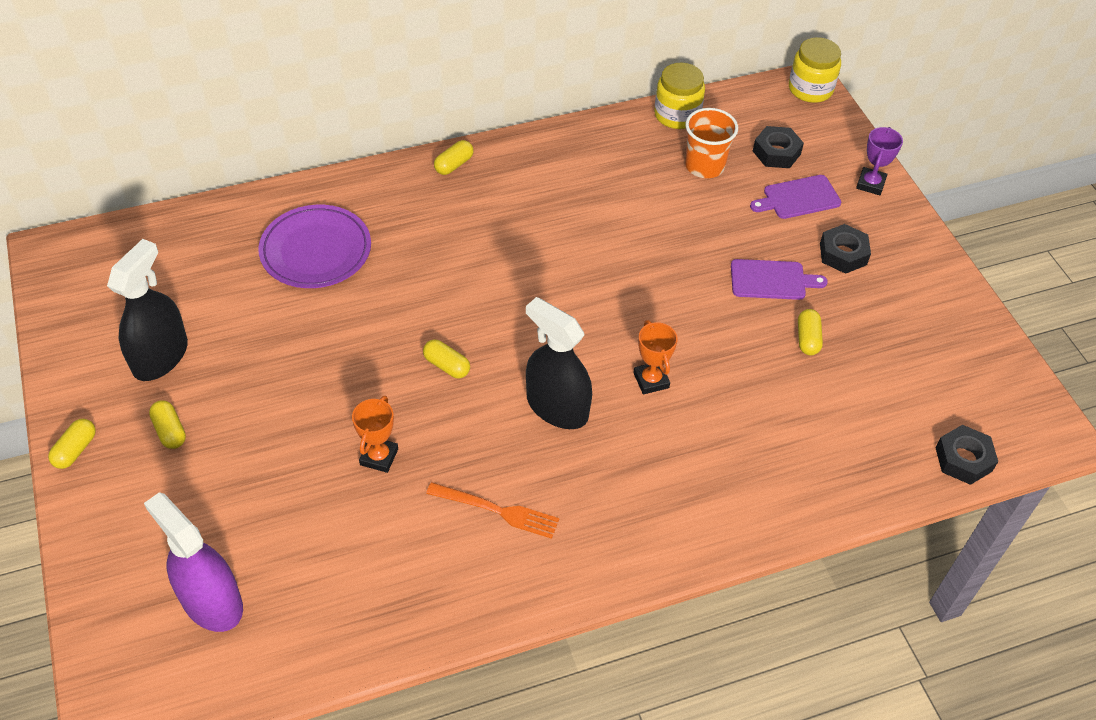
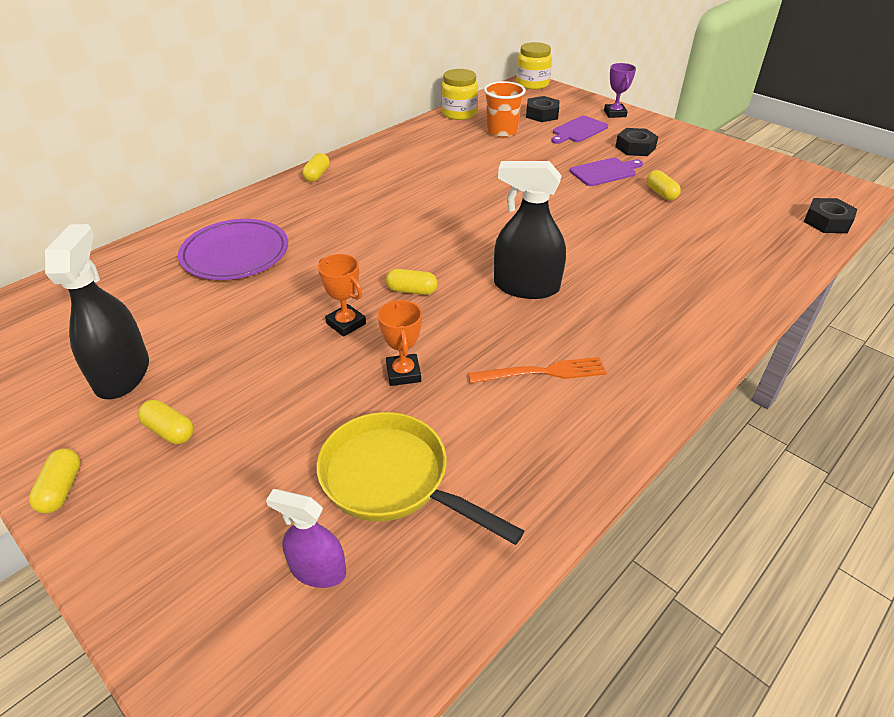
camera: 25 degrees left, 10 degrees down
purple spray bottle [144,492,243,632] -> purple spray bottle [266,489,346,588], size x0.59
orange trophy [633,320,678,394] -> orange trophy moved to [318,254,366,337]
none -> yellow pan [317,412,524,545]

